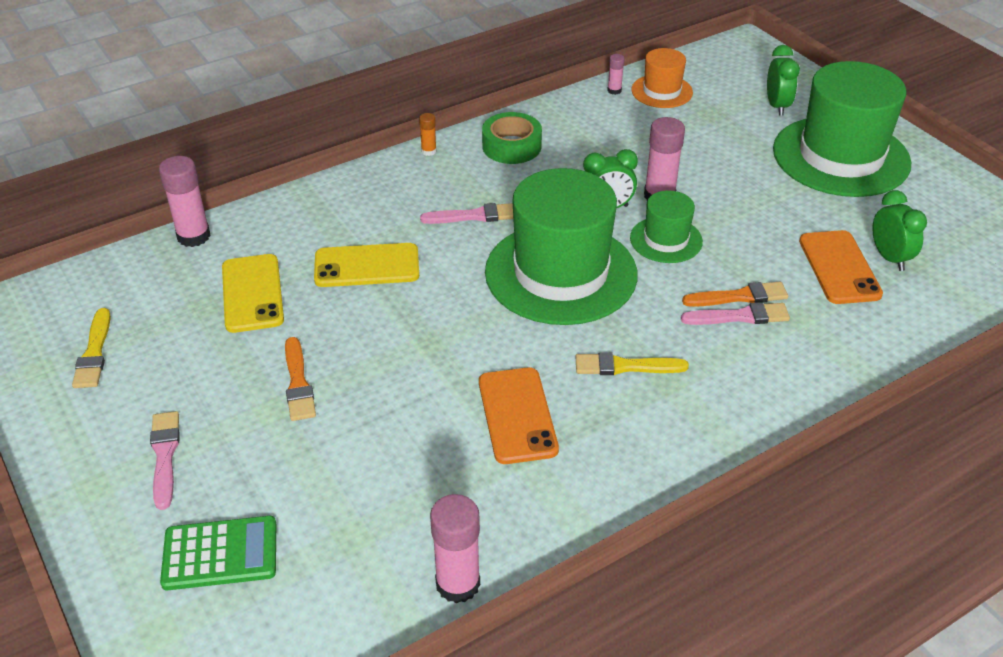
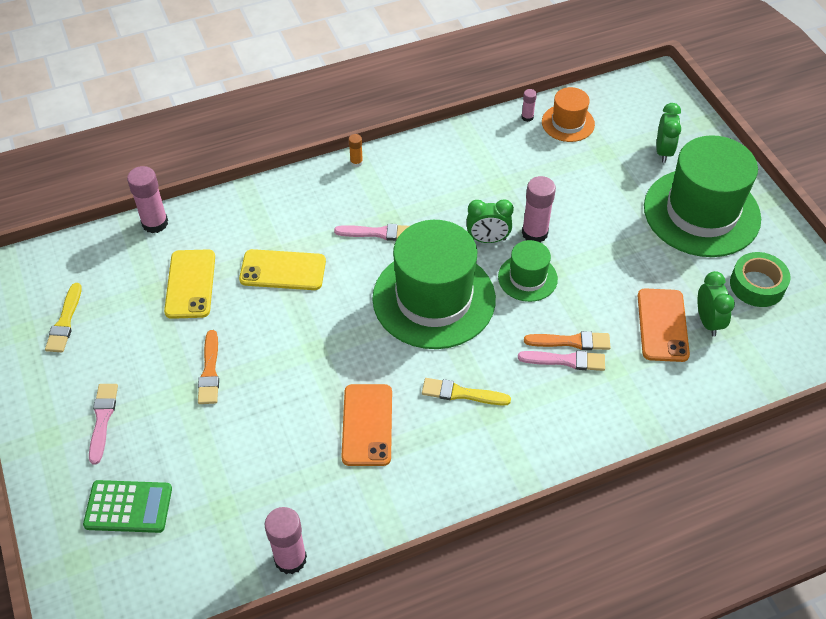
camera: 10 degrees right, 10 degrees up
green tape [482,112,542,164] -> green tape moved to [730,252,791,307]

